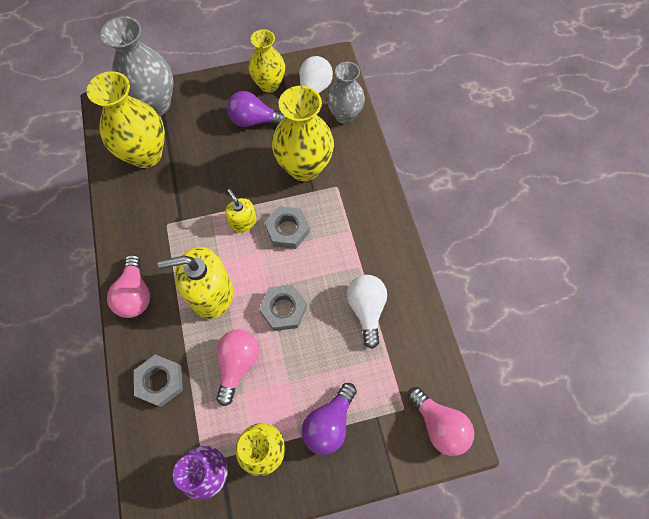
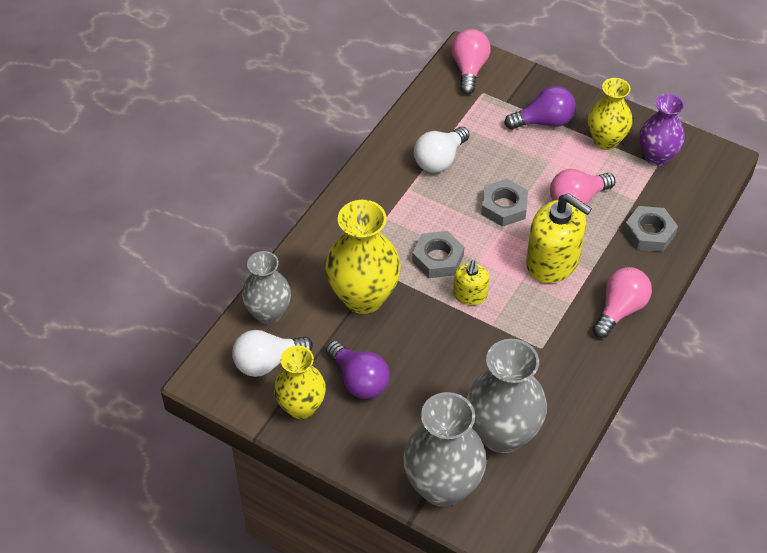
camera: 135 degrees left, 15 degrees down
yellow vase [87,71,165,168] -> grey vase [466,339,547,453]

